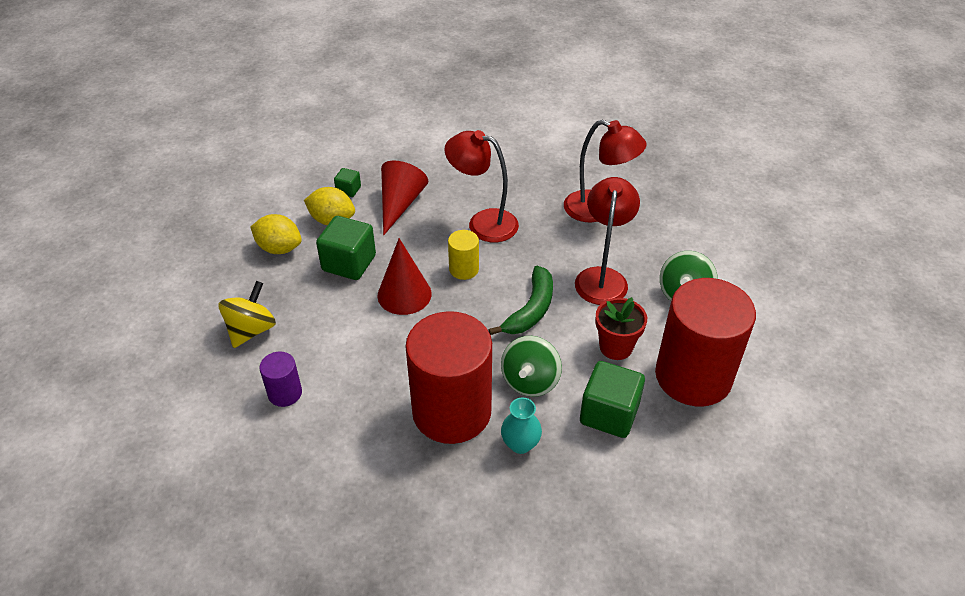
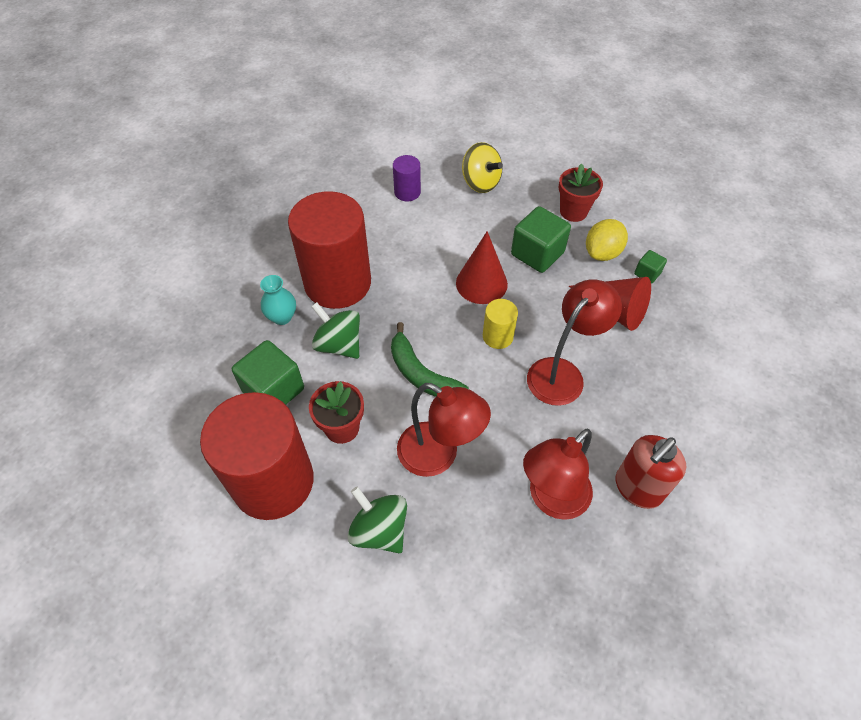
camera: 110 degrees right, 10 degrees up
yellow lemon [250,214,302,254] -> red flower pot [558,163,603,222]
none -> red soap dispenser [616,435,686,509]

